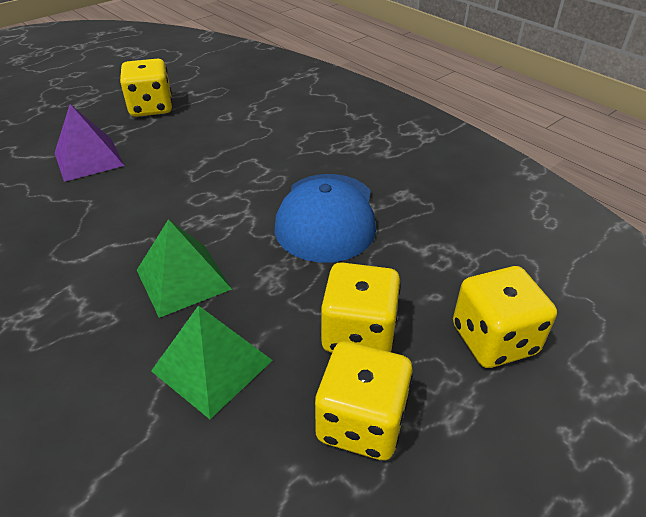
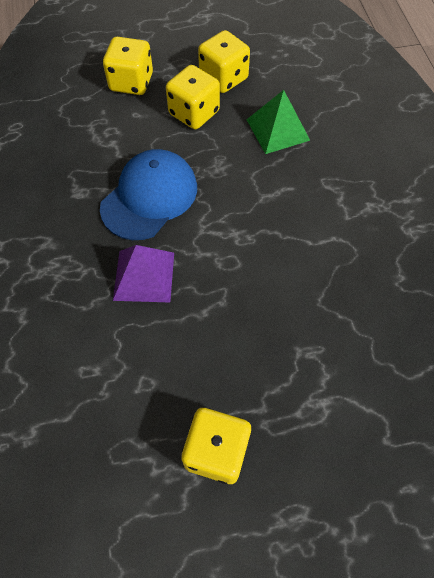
camera: 150 degrees left, 20 degrees up
purple pyramid [55,104,124,182] -> purple pyramid moved to [113,245,174,302]
green pyramid [137,219,232,318] -> none

